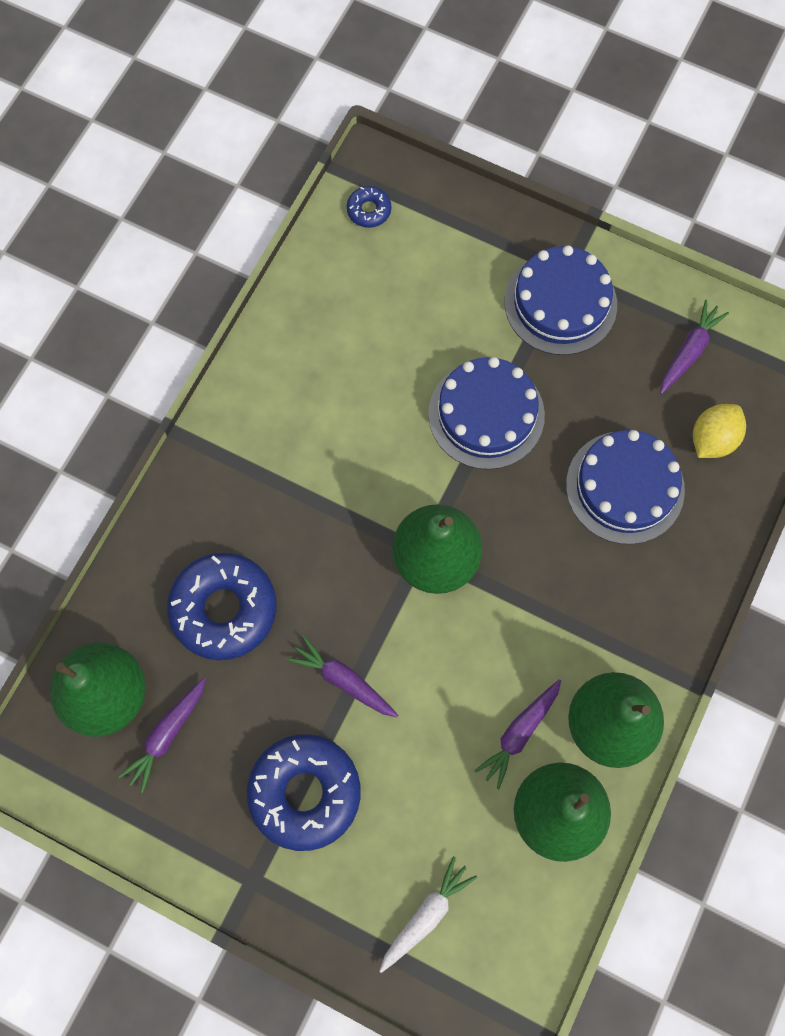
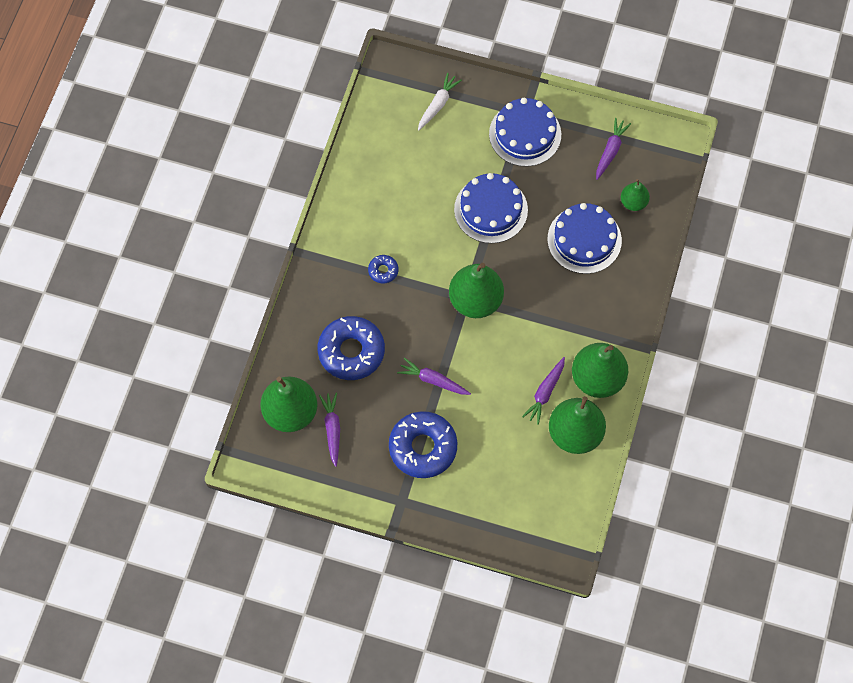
camera: 10 degrees left, 5 degrees down
purple carrot [118,678,206,793] -> purple carrot turned 150 degrees clockwise [319,393,340,467]
blue donut [347,186,391,228] -> blue donut moved to [368,255,399,283]
white carrot [380,857,477,973] -> white carrot moved to [418,73,462,131]
yellow lemon [693,404,746,458] -> green pear [621,179,650,211]

